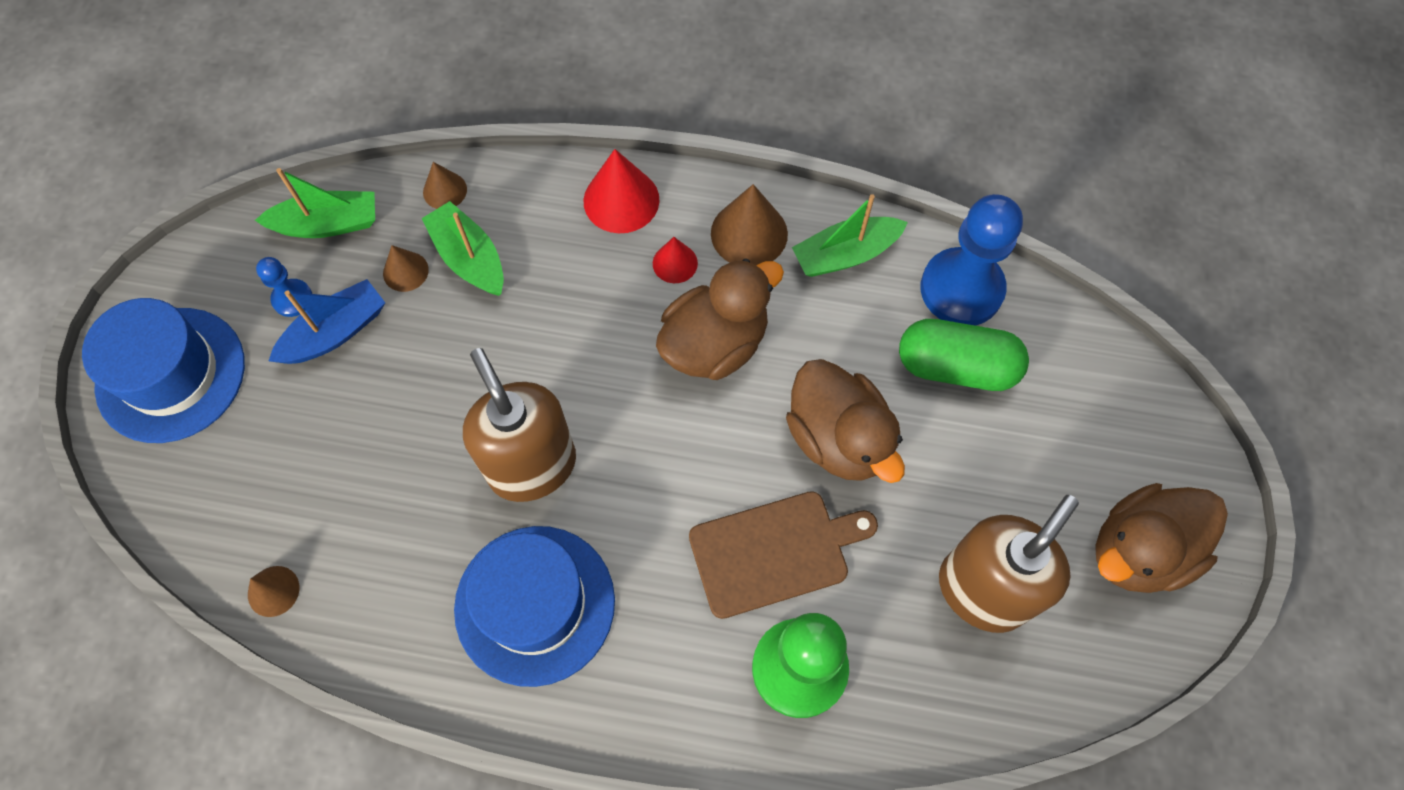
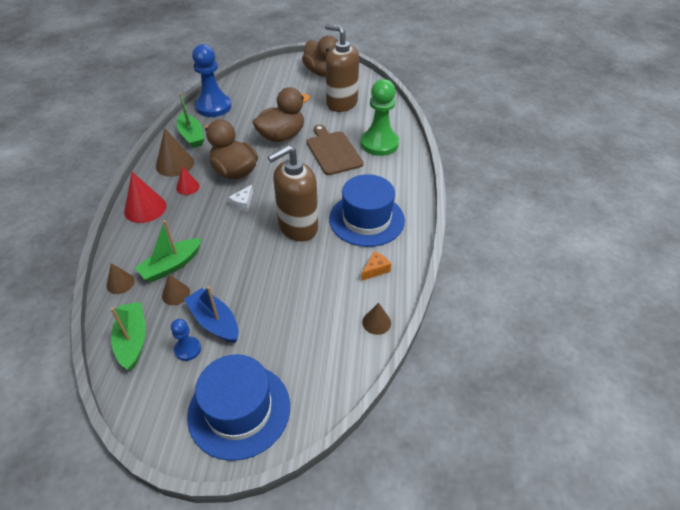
camera: 95 degrees left, 20 degrees down
green capsule [899,319,1029,391] -> none
none -> white cheese [229,185,253,212]
none -> orange cheese [361,251,391,281]

